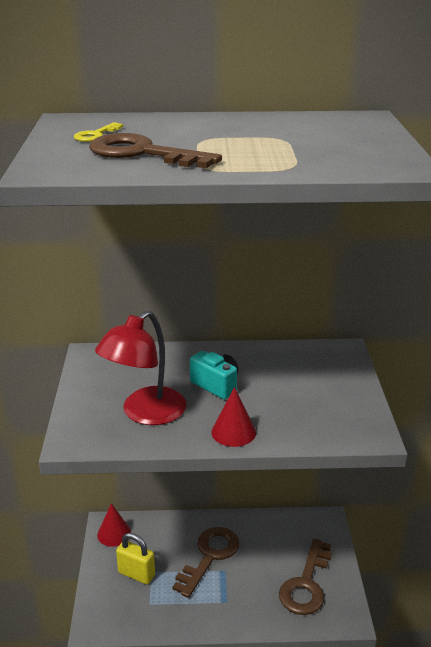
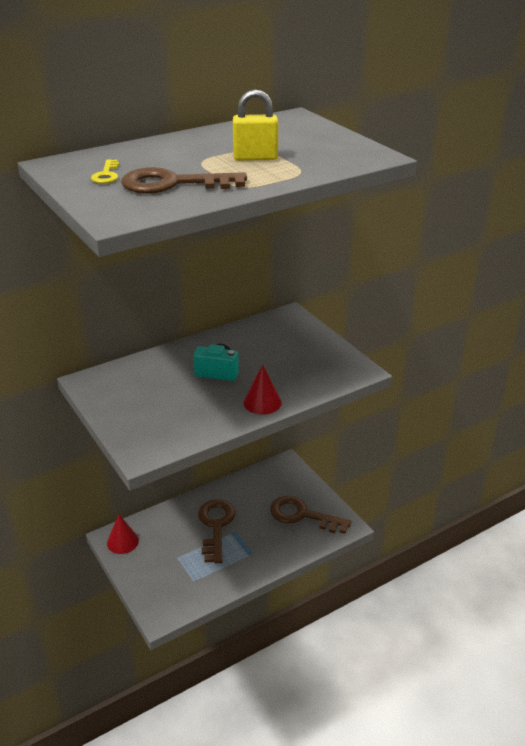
camera: 30 degrees left, 5 degrees up
red lamp [95,311,186,425] -> none
yellow padlock [116,533,155,584] -> yellow padlock moved to [233,90,278,161]
brown key [279,539,332,615] -> brown key turned 120 degrees clockwise [270,496,352,534]

